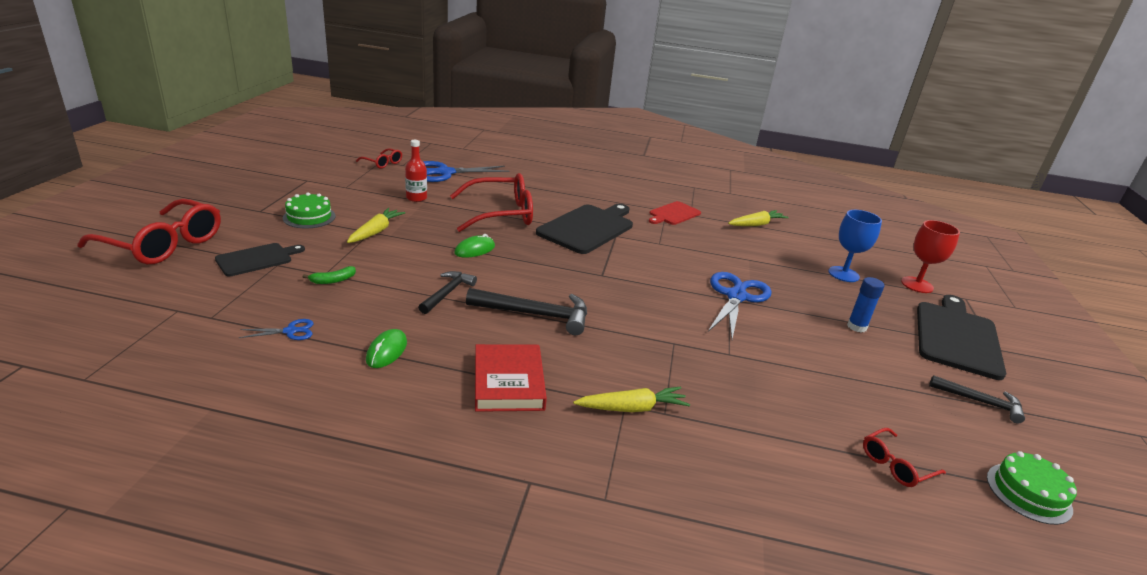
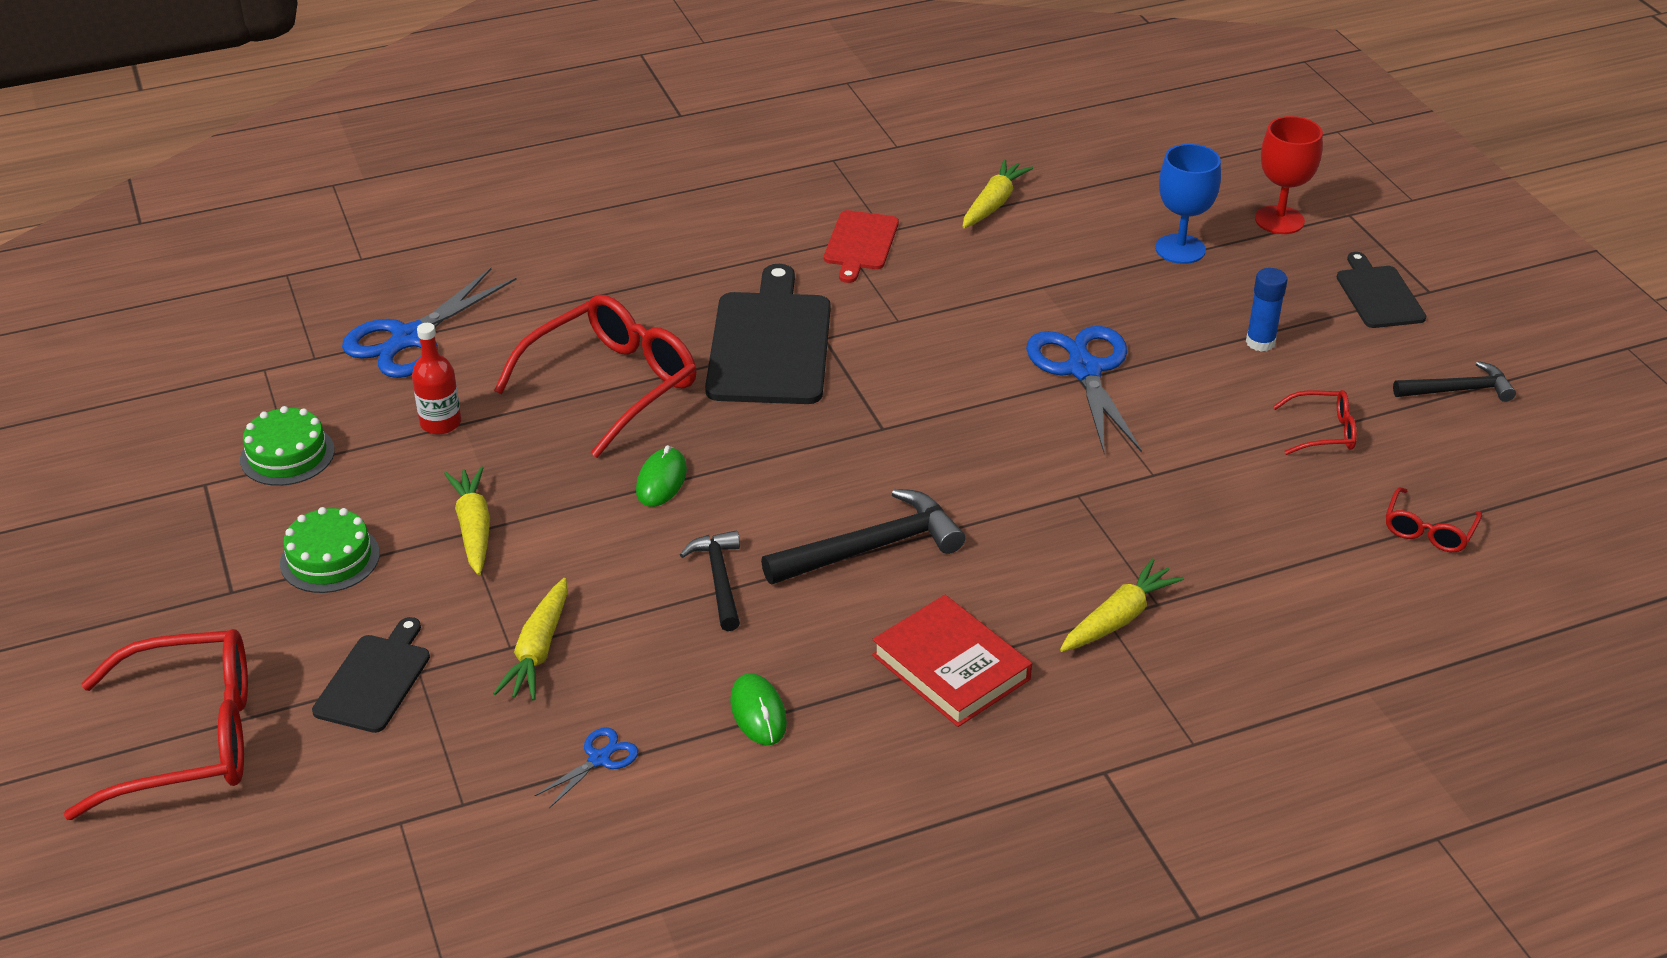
camera: 30 degrees left, 10 degrees up
green banana [303,266,356,284] -> yellow carrot [493,578,568,701]
red glasses [356,148,402,169] -> red glasses moved to [1273,390,1357,455]
black cutting board [917,295,1006,380] -> black cutting board [1337,252,1426,328], size x0.57
green cake [987,451,1077,525] -> green cake moved to [240,406,335,486]

